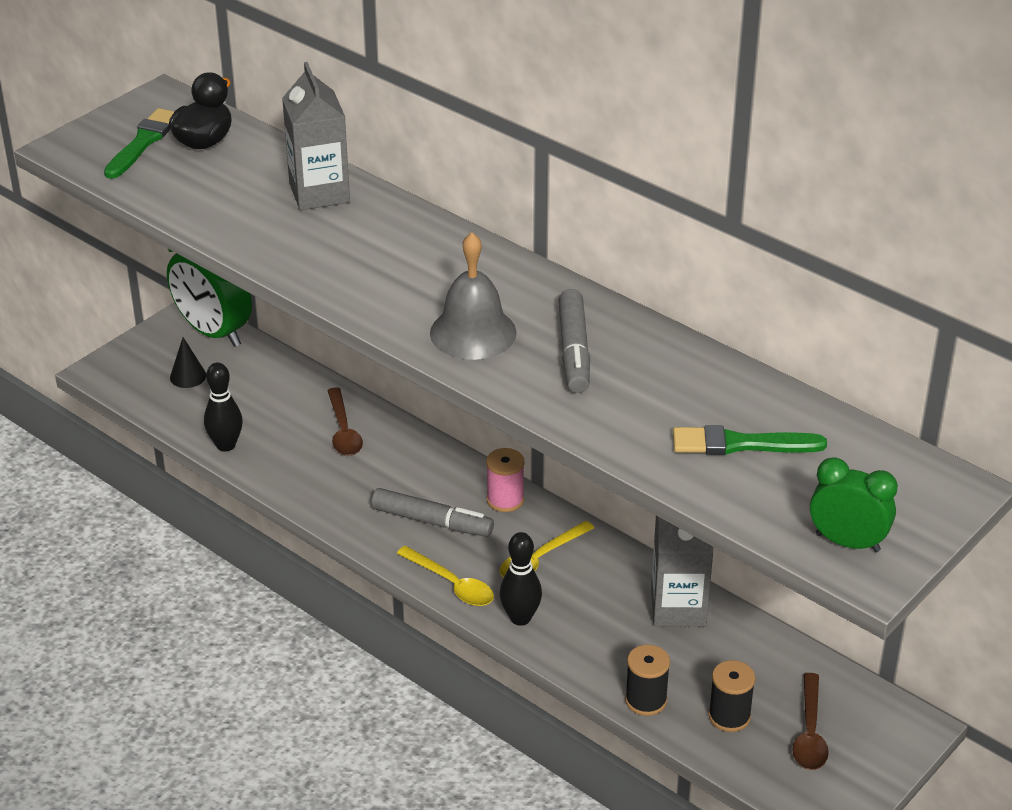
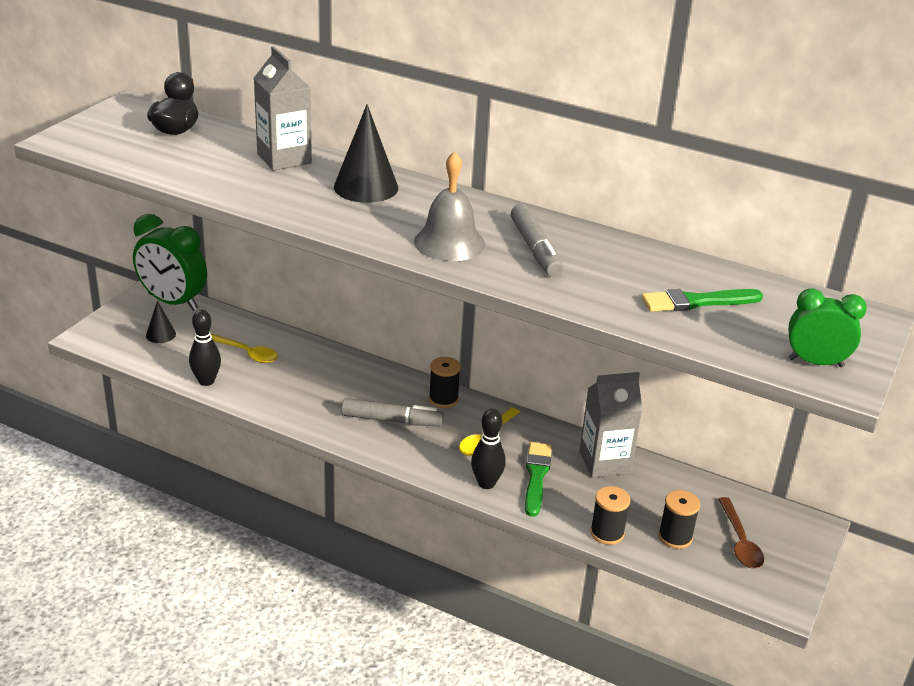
camera: 15 degrees left, 5 degrees down
green brush [104,108,175,179] -> green brush moved to [525,442,552,517]
brown spoon [327,387,363,456] -> none
yellow spoon [397,546,494,606] -> yellow spoon moved to [210,333,278,363]
pink spool [486,448,525,512] -> black spool [429,357,461,408]
none -> black cone [334,105,398,203]

